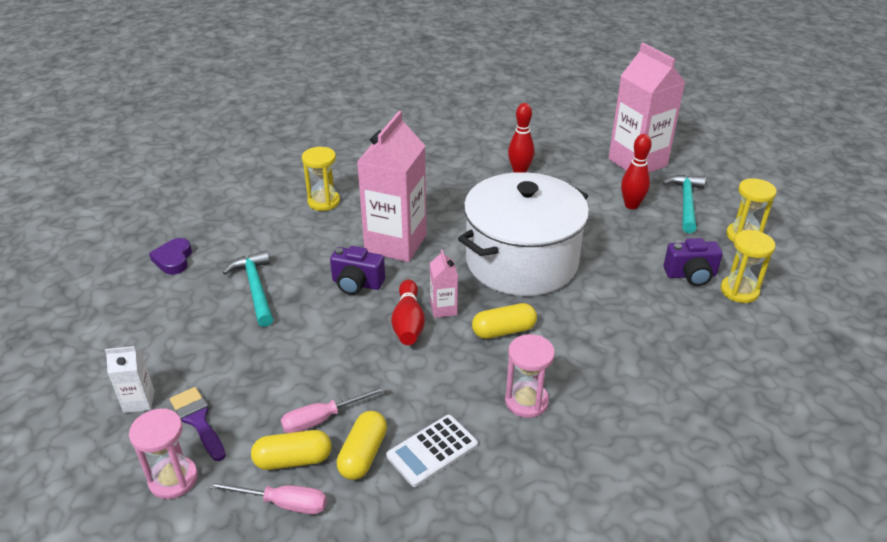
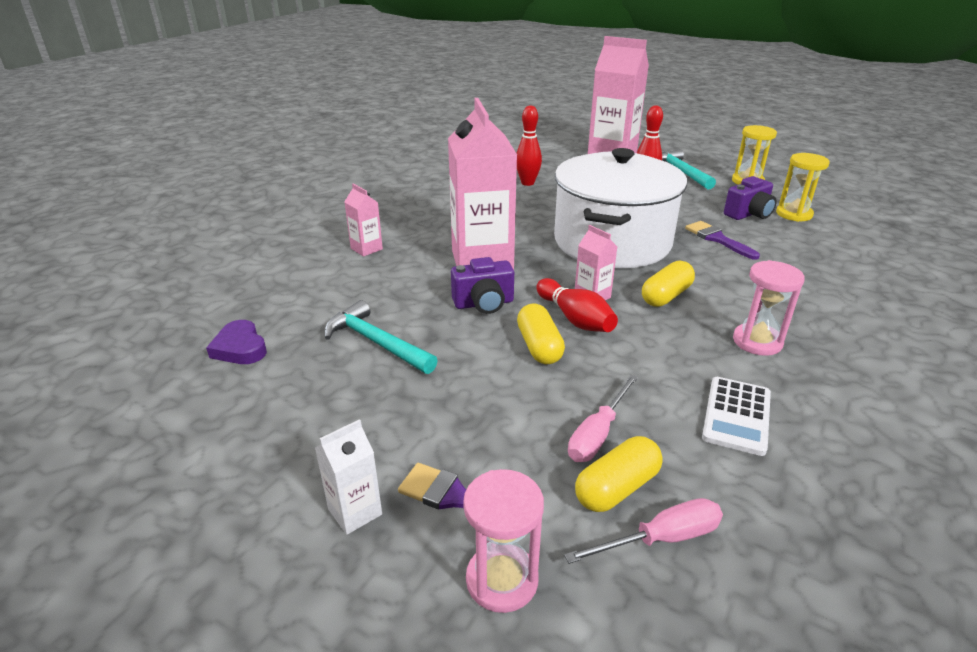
camera: 30 degrees left, 5 degrees down
yellow hourglass [302,147,340,211] -> pink carton [344,184,383,257]
yellow capsule [337,411,387,480] -> yellow capsule moved to [517,304,565,364]
none -> purple brush [685,221,760,260]

